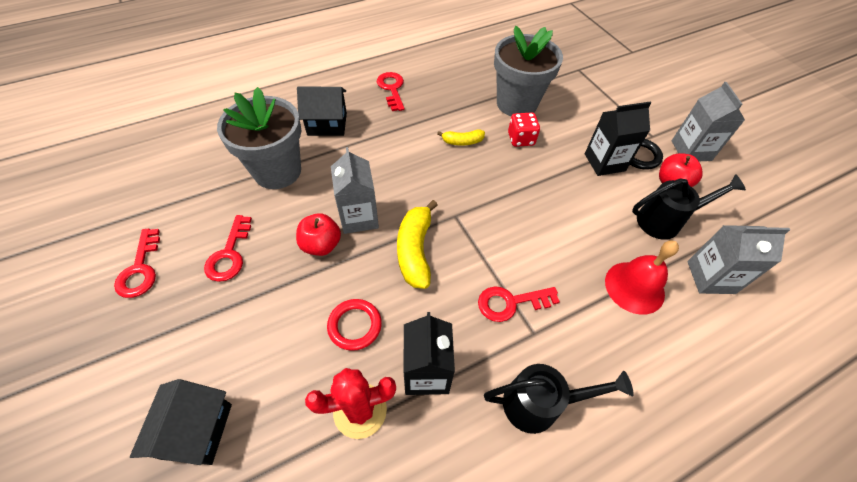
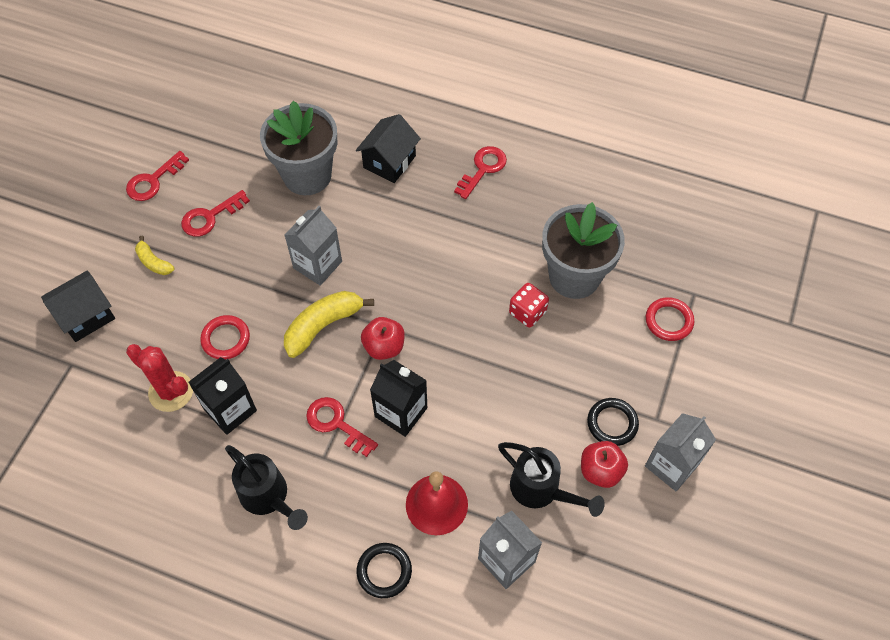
camera: 50 degrees right, 5 degrees up
red apple [296,213,341,256] -> red apple moved to [361,317,405,360]
black house [297,87,347,136] -> black house turned 75 degrees clockwise [356,114,421,183]
yellow banana [437,129,485,146] -> yellow banana moved to [135,236,175,275]
black carton [585,102,651,176] -> black carton moved to [370,360,427,437]
none -> black ring [357,543,412,598]
none -> red ring [646,297,694,341]

